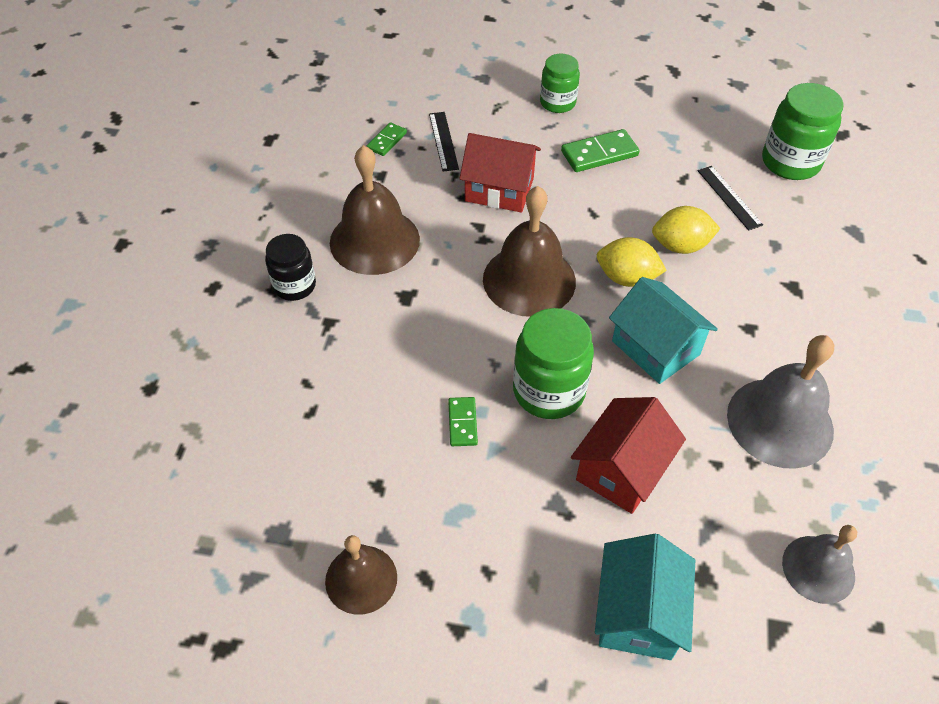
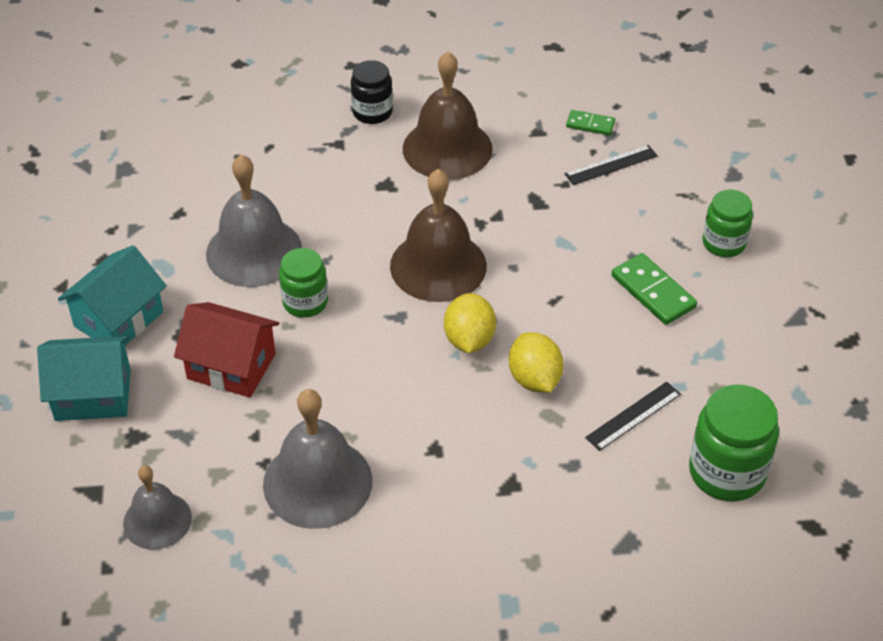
camera: 75 degrees right, 5 degrees down
brown bell [325,535,397,615] -> none
green domino [448,397,478,446] -> grey bell [206,155,302,287]
red house [459,133,541,213] -> none
green jar [513,308,594,419] -> green jar [279,248,328,318], size x0.65
turquoise house [609,277,718,384] -> turquoise house moved to [58,245,167,345]

